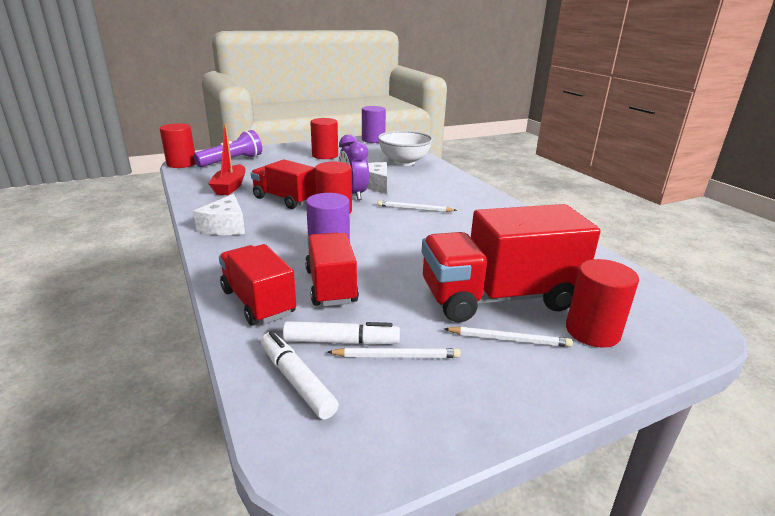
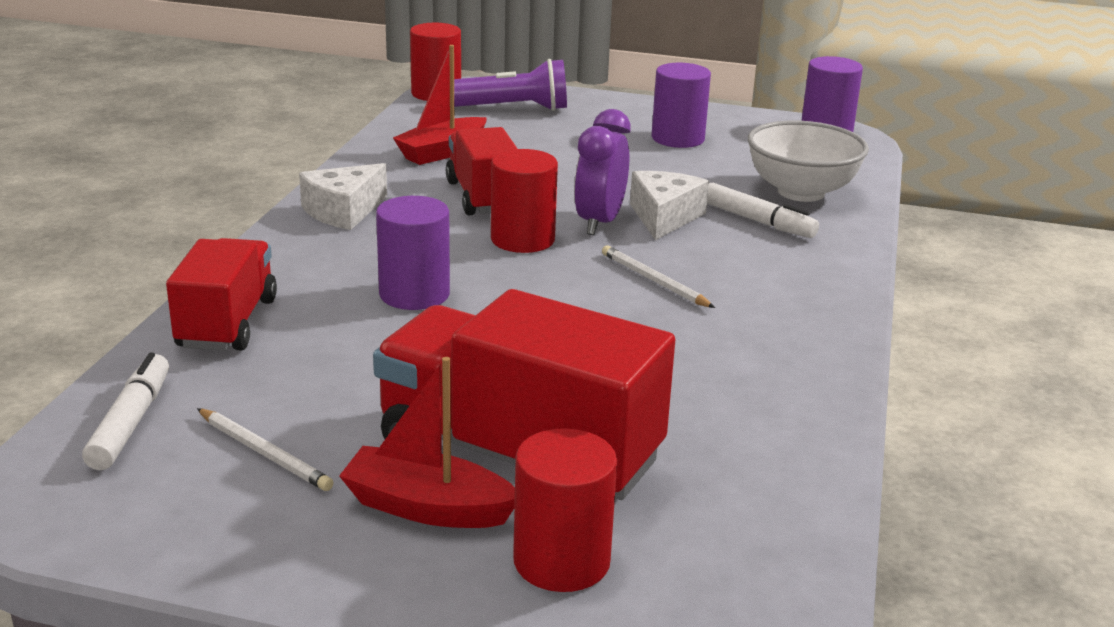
camera: 40 degrees right, 0 degrees up
white marker [283,321,400,345] -> white marker moved to [707,183,819,238]
red truck [305,233,359,306] -> none
red cylinder [310,118,338,159] -> purple cylinder [651,63,711,148]
white pencil [444,326,573,347] -> red boat [339,357,515,528]

